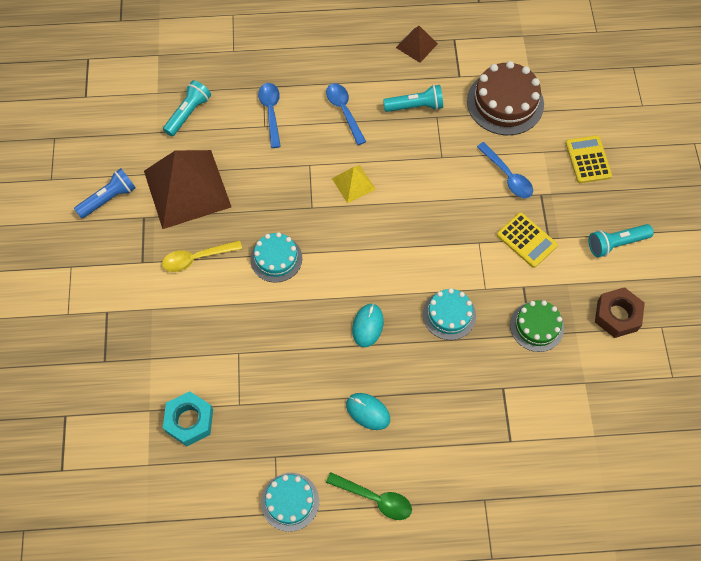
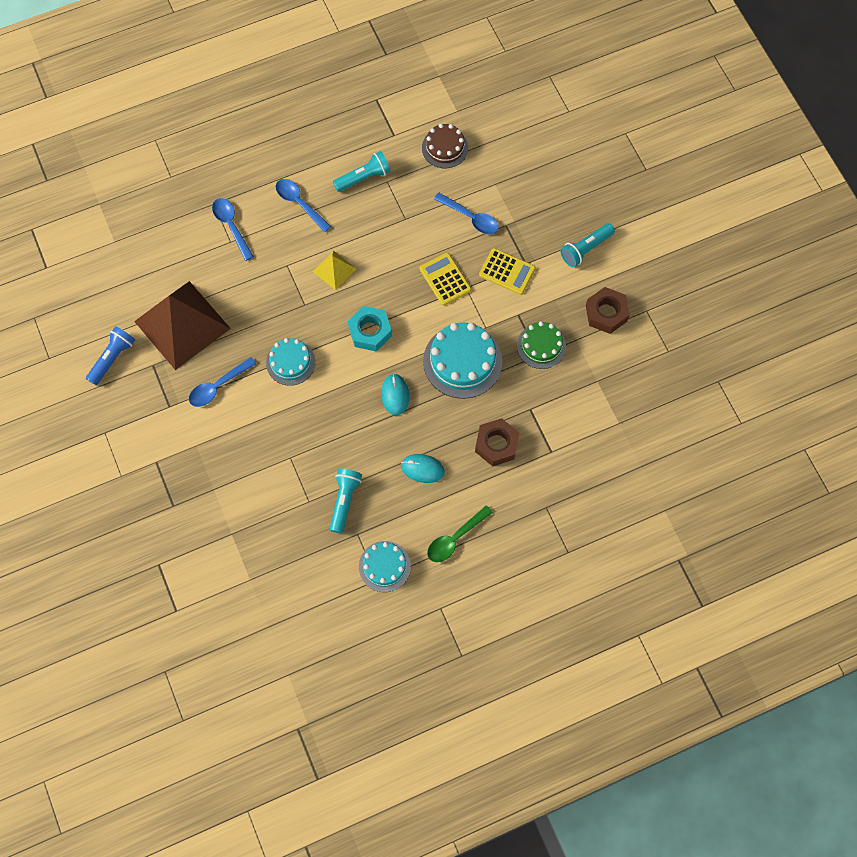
camera: 20 degrees left, 5 degrees up
yellow spoon [162,240,242,272] -> blue spoon [189,357,256,407]
turquoise flashlight [163,80,211,137] -> turquoise flashlight moved to [330,469,362,533]
turquoise nut [163,391,213,446] -> turquoise nut moved to [348,306,392,352]
green spoon [326,472,412,520] -> green spoon turned 135 degrees clockwise [427,505,493,562]
brown pyramid [396,26,438,63] -> none
turquoise cake [423,288,476,340] -> turquoise cake [423,322,502,399], size x1.60
brown cake [467,61,544,135] -> brown cake [422,124,468,168], size x0.62
yellow calculator [565,135,612,183] -> yellow calculator moved to [420,253,471,306]
none -> brown nut [475,418,519,466]

